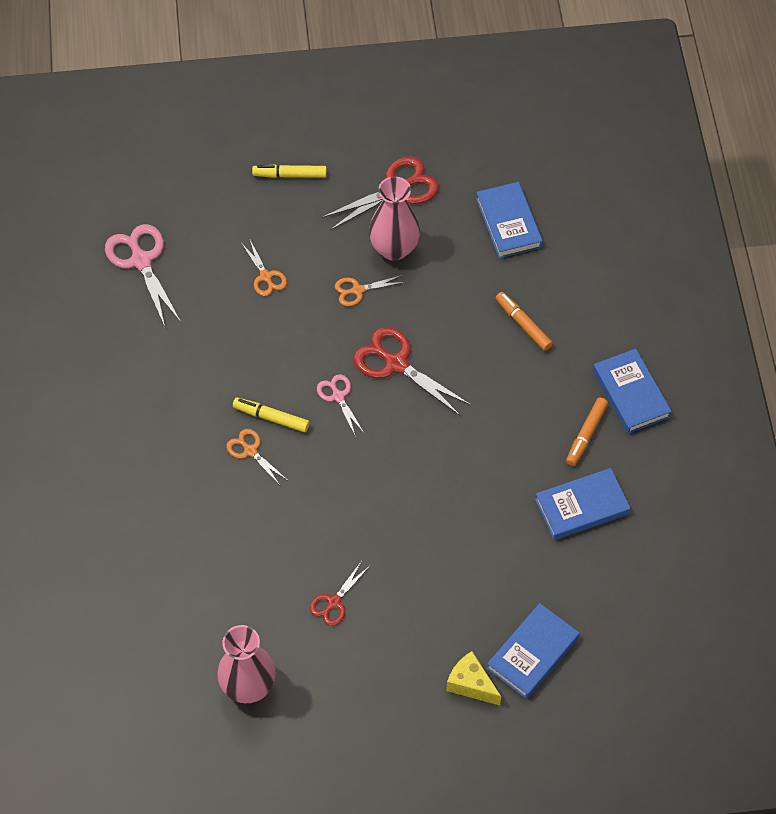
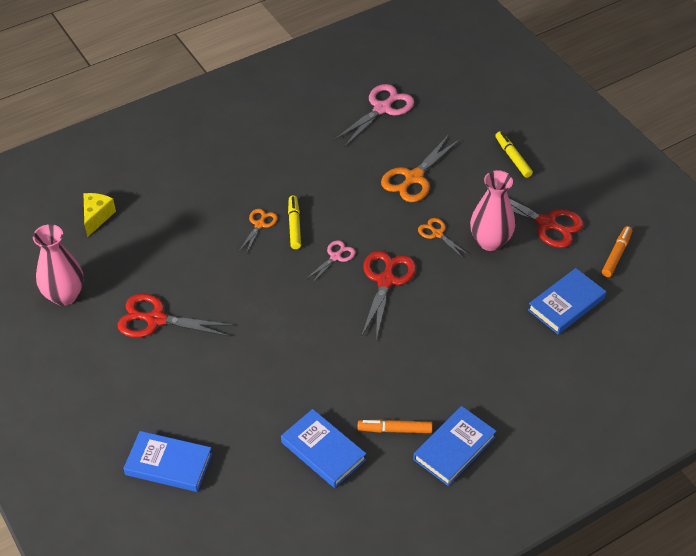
camera: 65 degrees right, 10 degrees down
orange scissors [242,238,287,296] -> orange scissors [381,135,460,202], size x1.78
red scissors [309,561,370,626] -> red scissors [118,294,234,338], size x1.78
yellow cheese [446,651,501,705] -> yellow cheese moved to [83,193,116,237]
orange marker [496,292,553,351] -> orange marker moved to [602,226,632,277]

